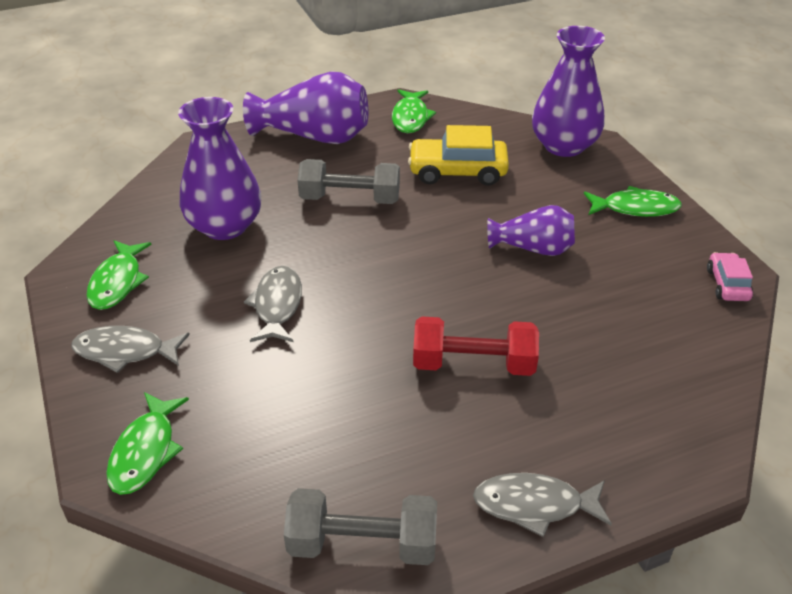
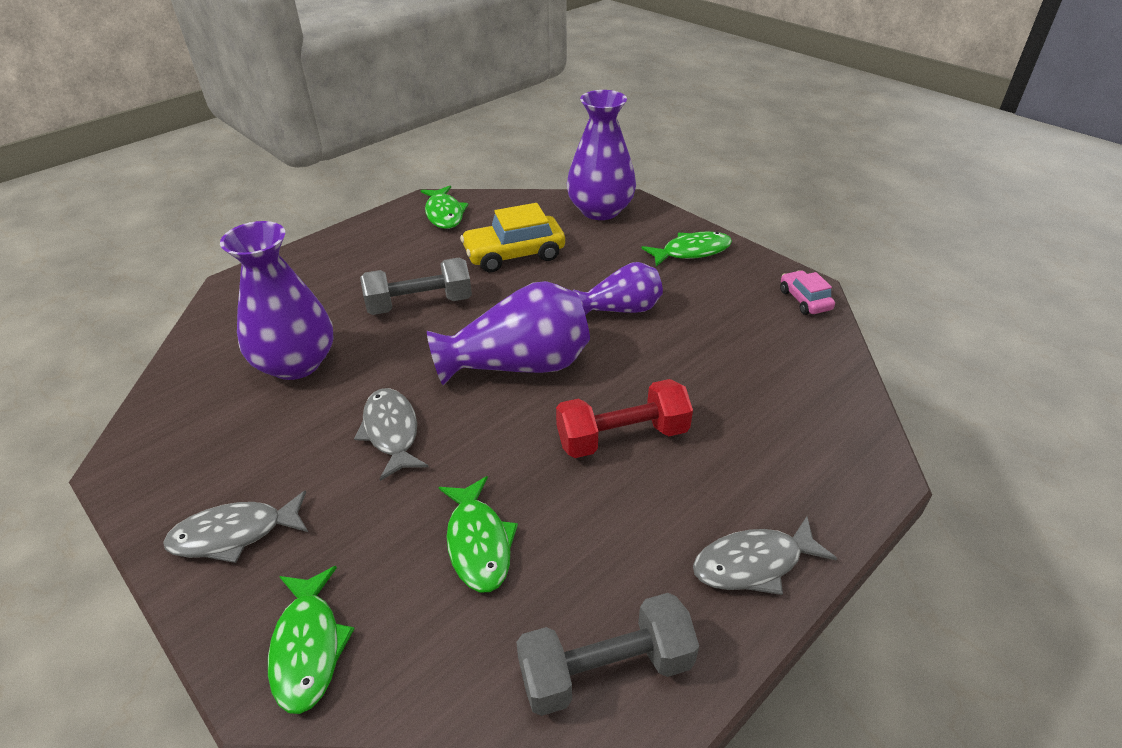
camera: 20 degrees left, 0 degrees up
green fish [86,240,152,310] -> green fish moved to [438,476,518,592]
purple vase [243,72,368,144] -> purple vase moved to [427,281,590,386]

